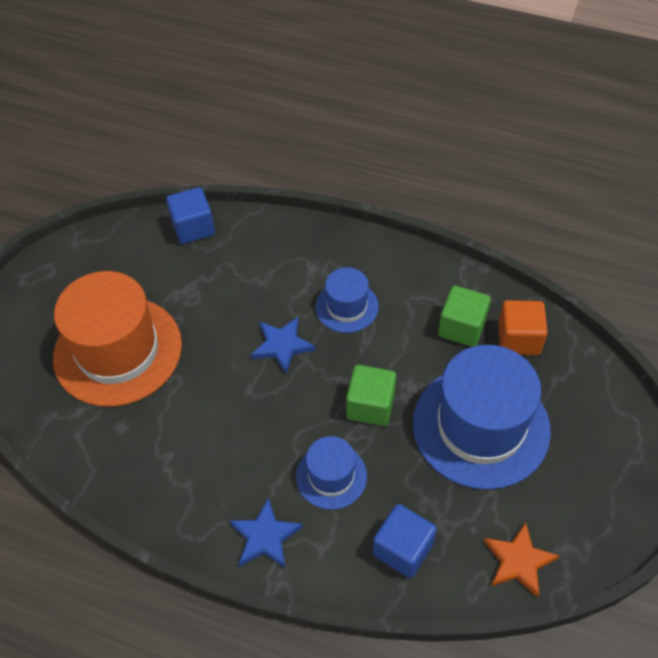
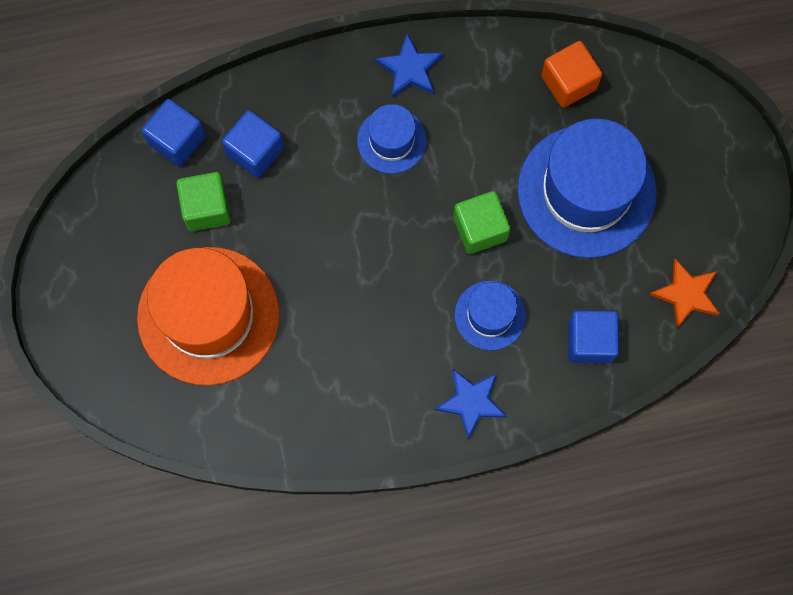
camera: 35 degrees left, 20 degrees up
blue star [251,317,316,374] -> blue star moved to [375,34,443,98]
green cube [438,286,491,347] -> green cube moved to [176,172,231,231]
none -> blue cube [222,110,284,178]

